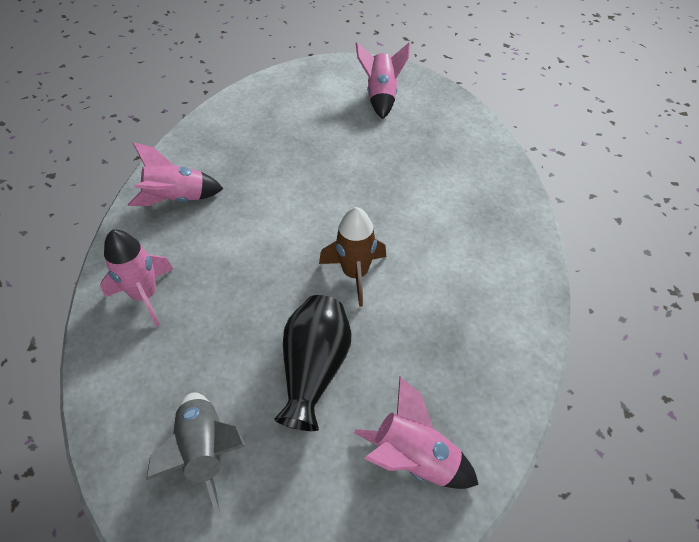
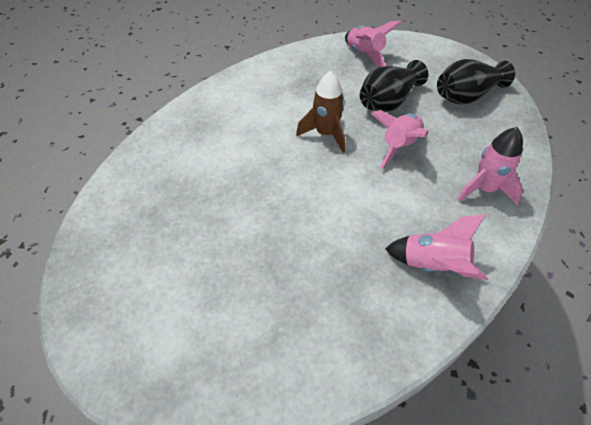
camera: 145 degrees left, 0 degrees up
grey rocket [146,392,246,515] -> black vase [437,59,515,104]
pink rocket [356,42,410,119] -> pink rocket moved to [370,110,428,169]

